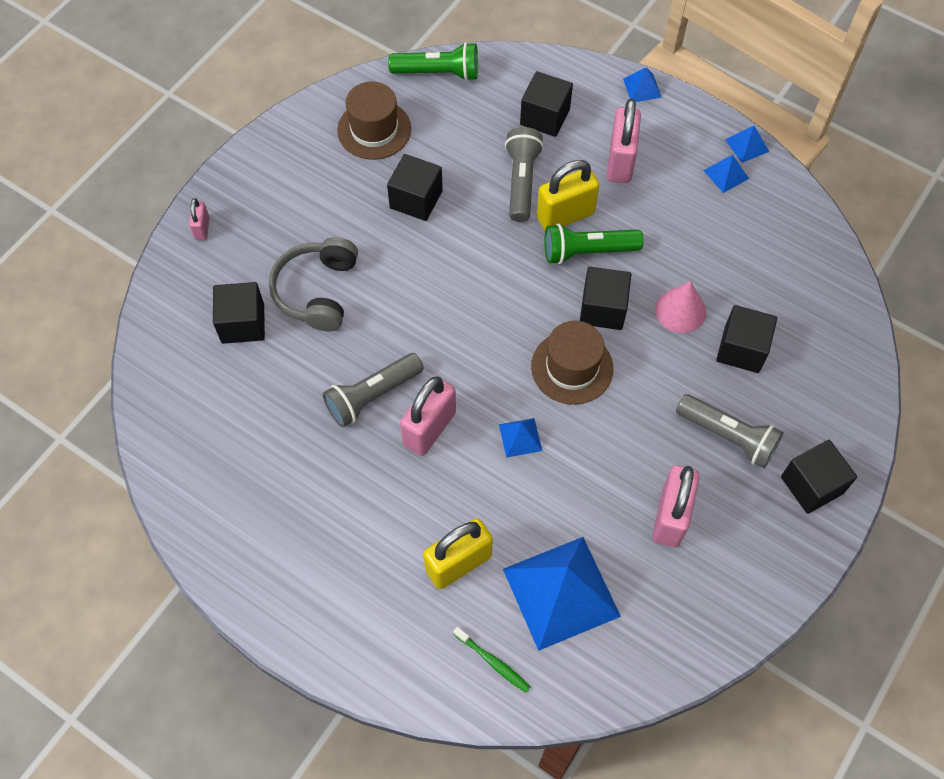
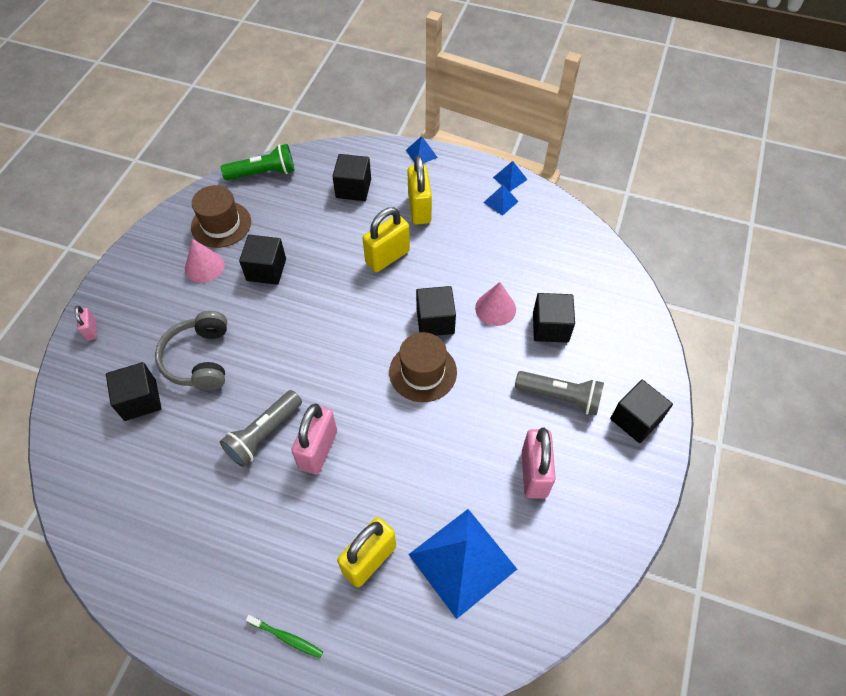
camera: 15 degrees left, 5 degrees down
green toothbrush [453,627,530,693] -> green toothbrush moved to [246,615,323,658]
blue pyramid [499,418,542,458] -> none
grey flashlight [505,127,544,222] -> none
green flashlight [544,223,644,264] -> none
pink padlock [607,99,641,183] -> yellow padlock [407,155,432,225]
none -> pink cone [185,239,225,283]

